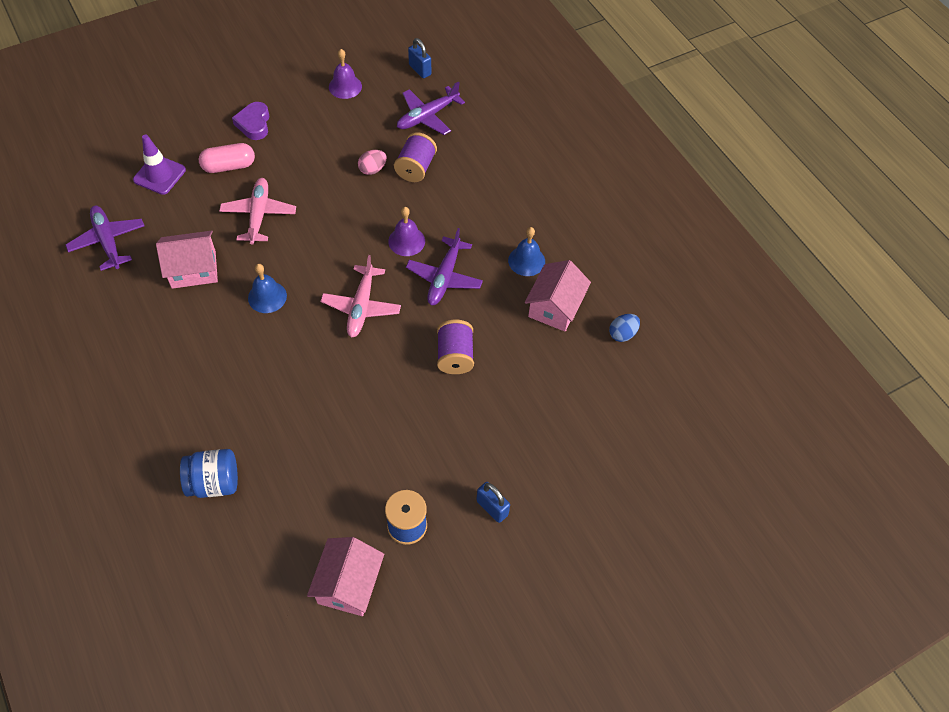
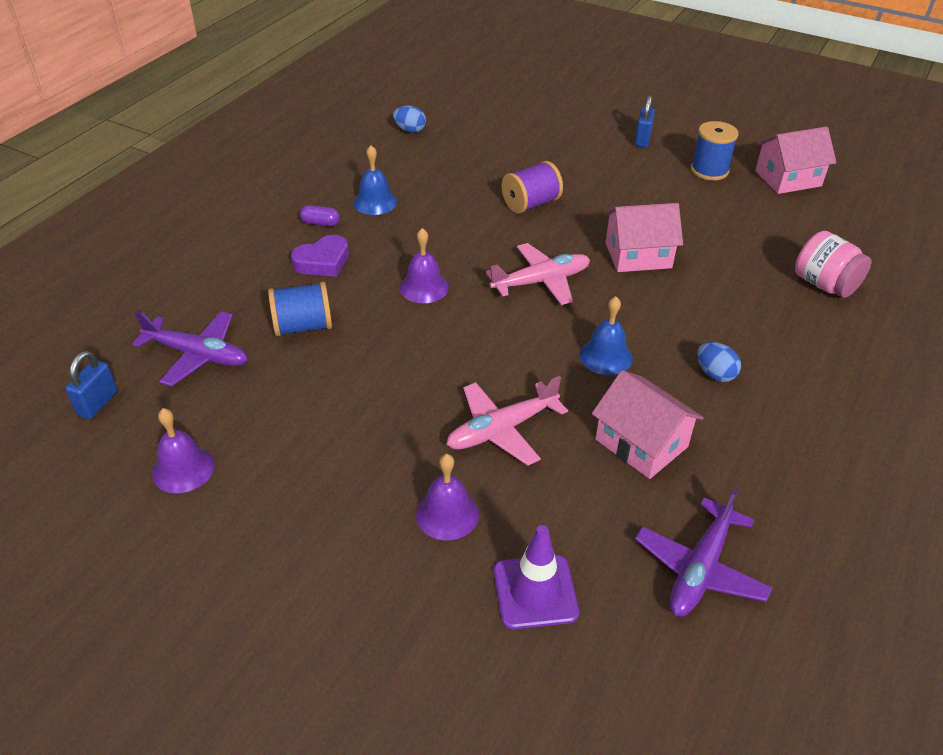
camera: 120 degrees left, 15 degrees down
blue jar [180,449,238,498] -> pink jar [795,231,871,298]
pink capsule [199,143,255,173] -> purple bell [416,454,479,540]
purple heart [232,102,269,140] -> purple heart moved to [291,235,349,277]
pink egg [358,150,387,175] -> none
purple spool [394,132,437,182] -> blue spool [268,281,332,337]
purple plane [406,228,483,305] -> none
pink house [525,260,591,332] -> pink house moved to [605,203,683,272]
none -> purple capsule [300,205,340,226]
none -> blue egg [697,342,741,382]

